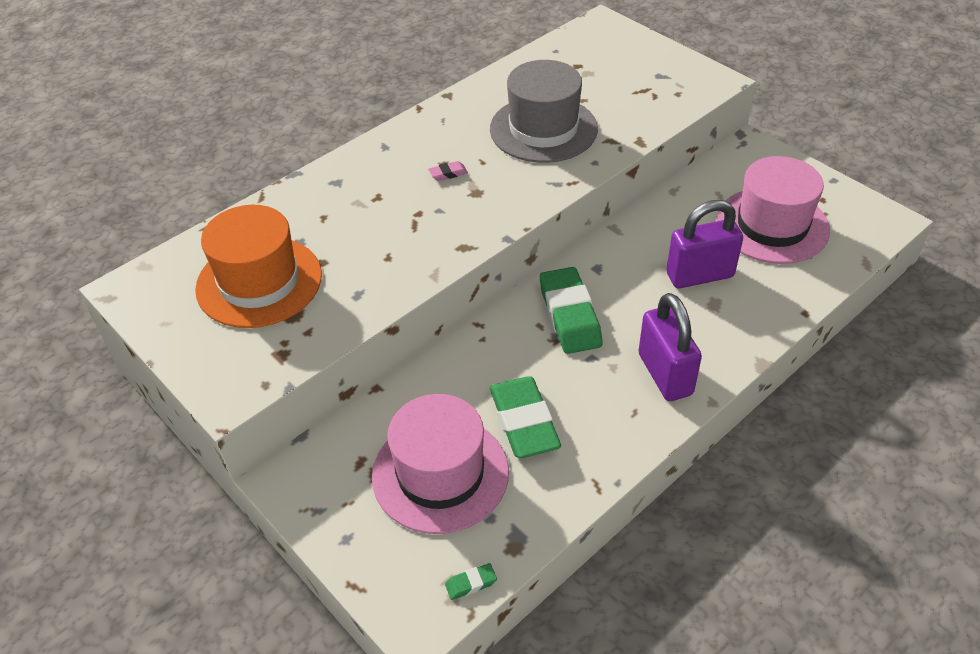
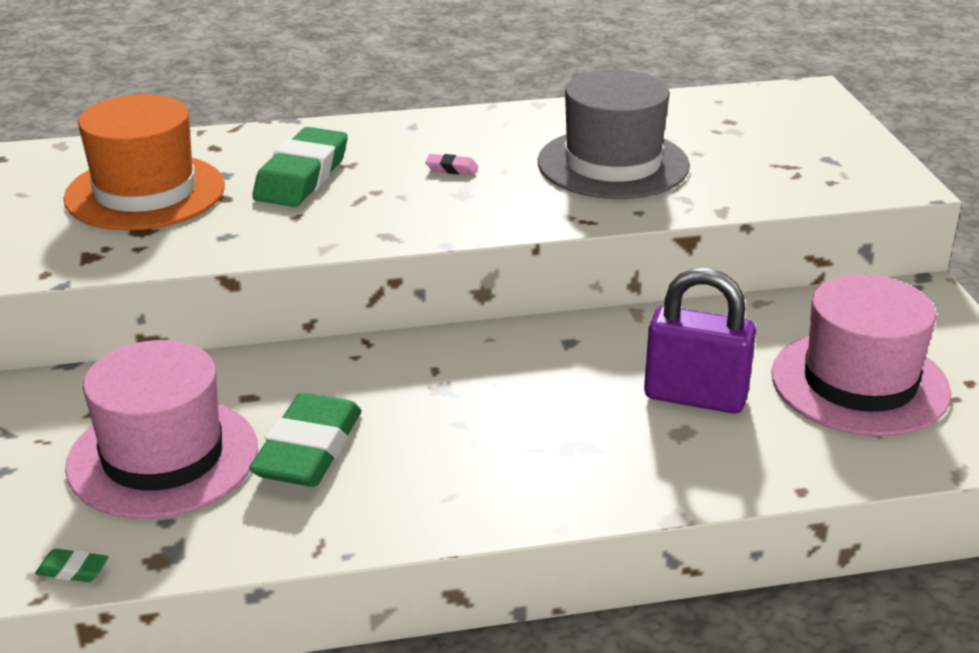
camera: 30 degrees right, 15 degrees down
green eraser [540,267,602,354] -> green eraser moved to [252,127,348,207]
purple padlock [638,293,702,401] -> none

